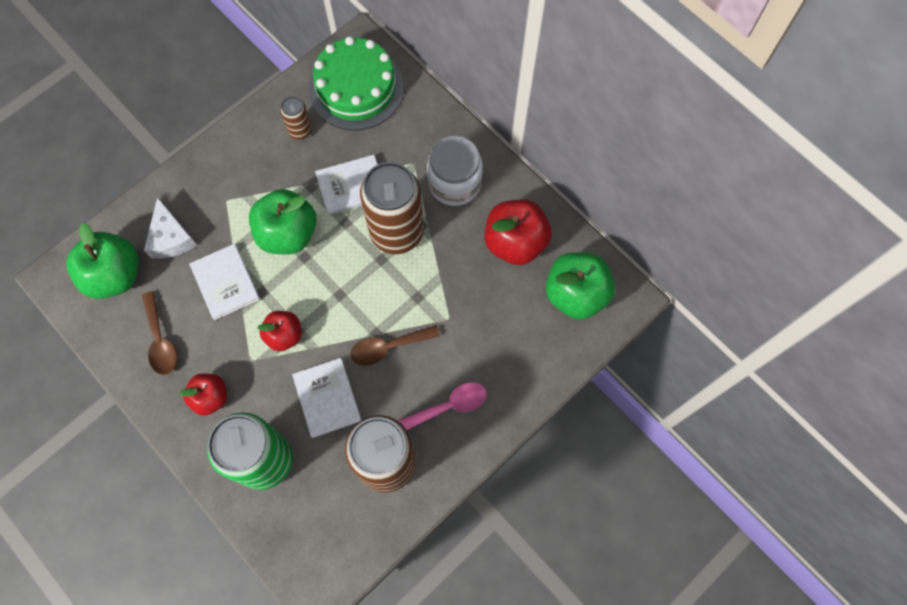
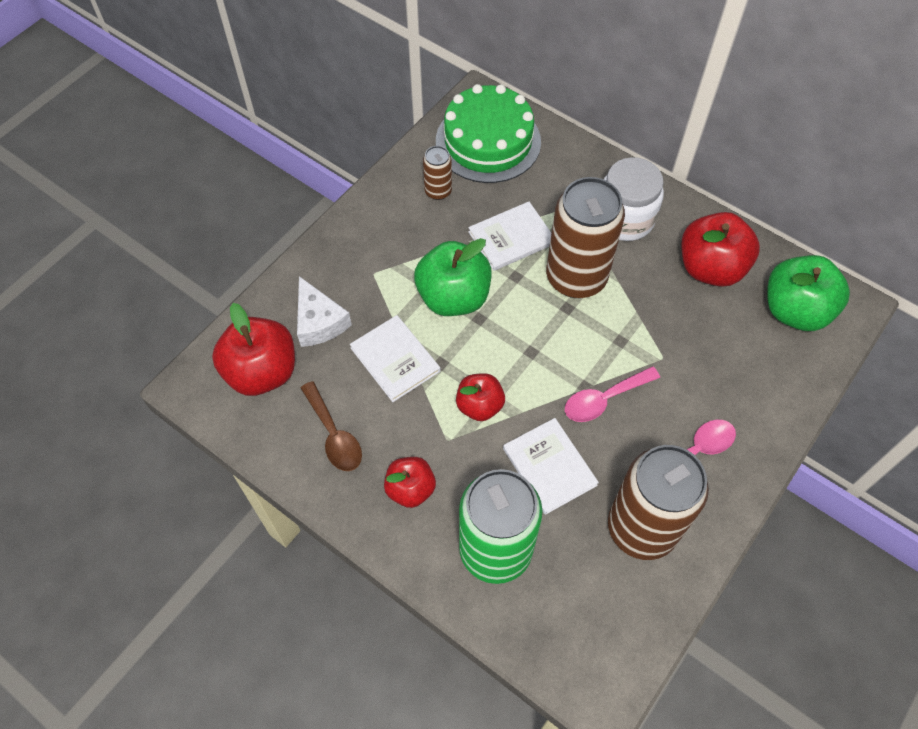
camera: 10 degrees left, 10 degrees down
green apple [67,223,138,299] -> red apple [212,303,295,396]
brown spoon [350,325,440,366] -> pink spoon [565,366,660,422]

